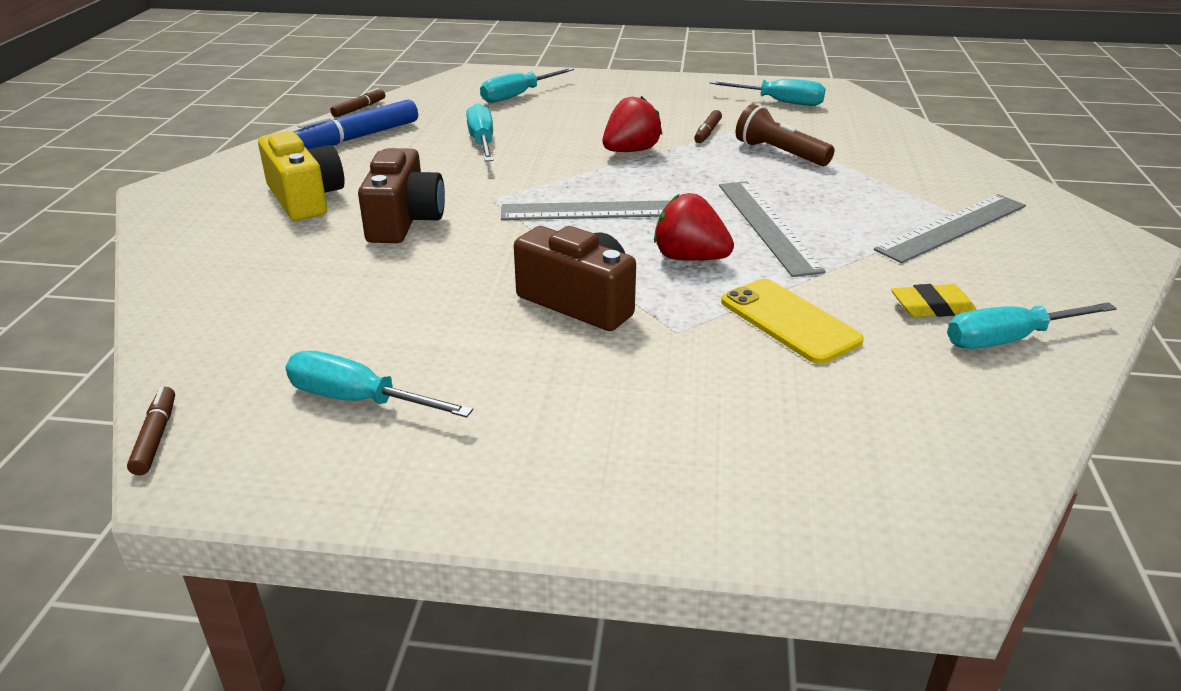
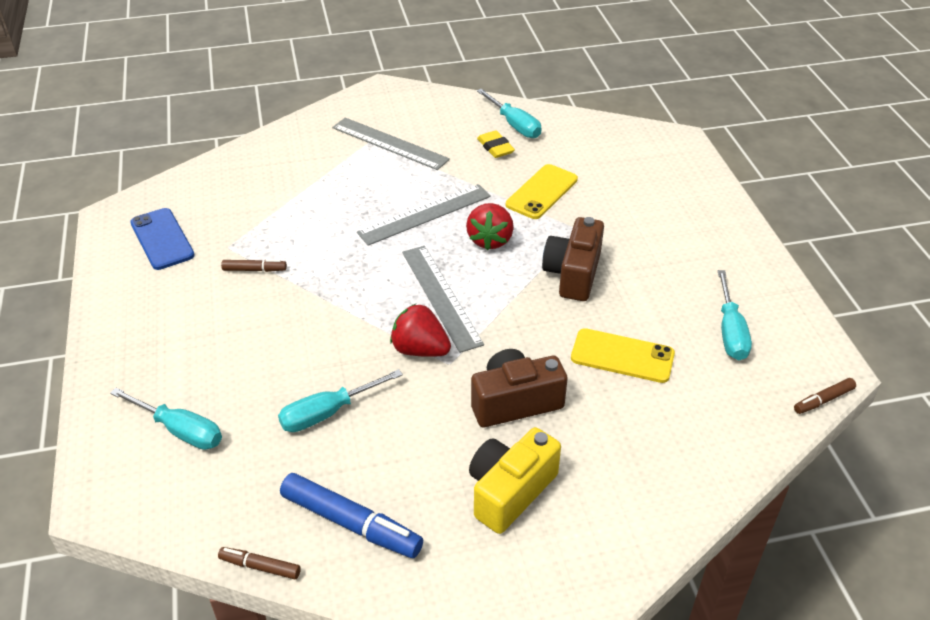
camera: 110 degrees left, 10 degrees up
red strawberry [603,96,663,152] -> red strawberry moved to [390,304,451,357]
turquoise screwdriver [710,79,826,106] -> blue phone [130,208,195,270]
brown flashlight [736,104,835,166] -> none
none -> yellow phone [571,328,675,383]

